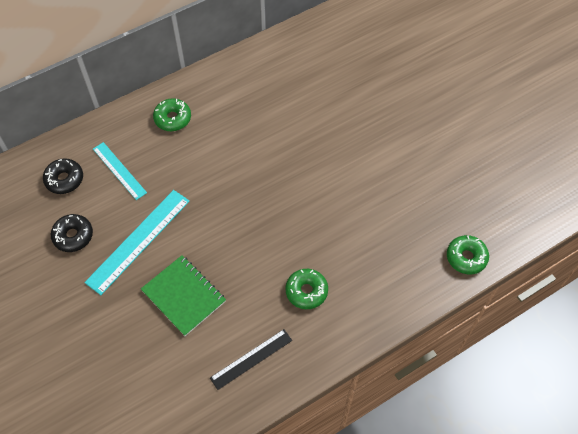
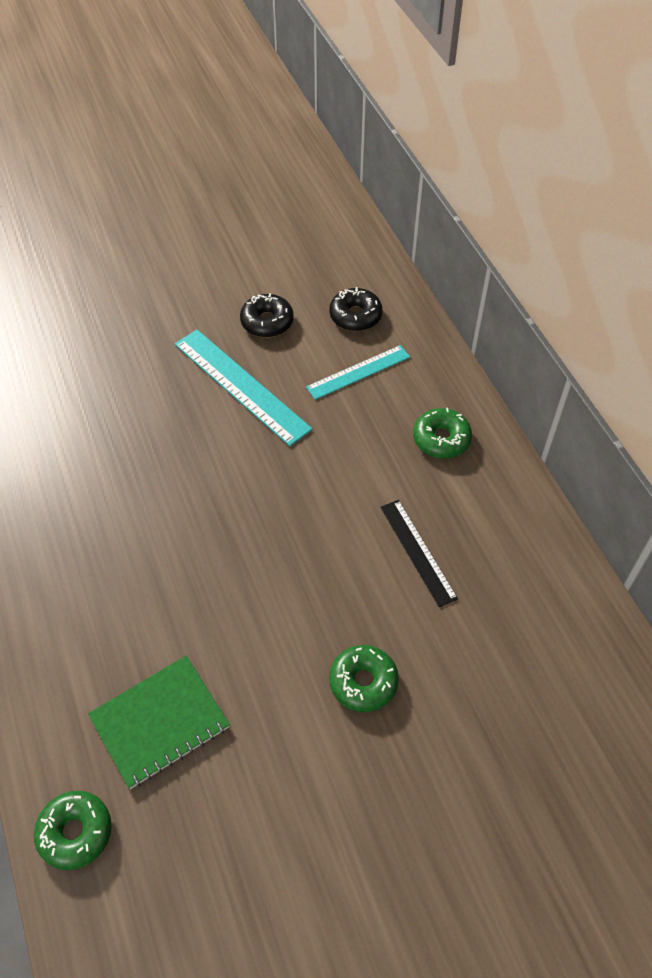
camera: 100 degrees right, 5 degrees down
green notebook [141,255,226,336] -> green notebook moved to [88,656,230,789]
black ruler [210,329,292,390] -> black ruler moved to [381,500,458,607]
green donut [285,269,328,309] -> green donut moved to [329,645,399,712]

